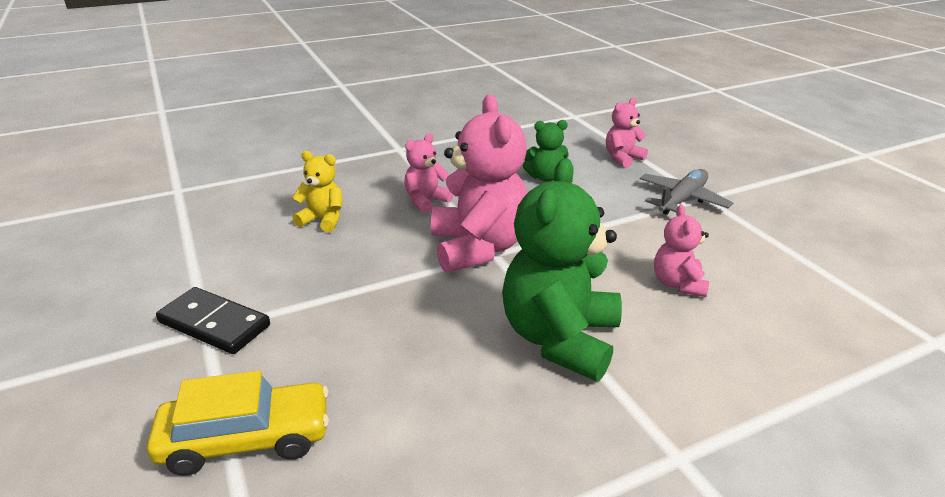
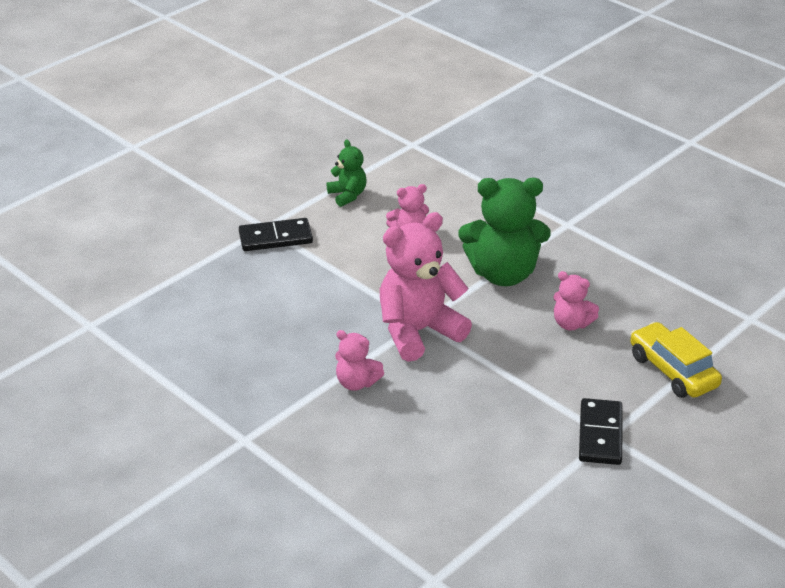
camera: 110 degrees left, 5 degrees up
yellow teddy bear [292,151,342,232] -> none
green teddy bear [523,120,569,182] -> green teddy bear moved to [327,139,366,207]
pink teddy bear [606,98,648,168] -> pink teddy bear moved to [553,271,599,331]
grey plane [640,169,733,215] -> black domino [239,218,313,251]

